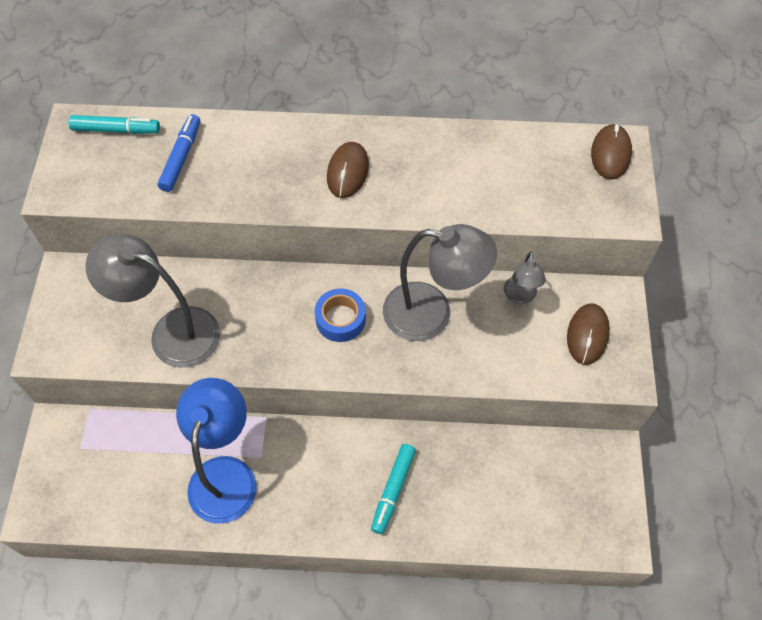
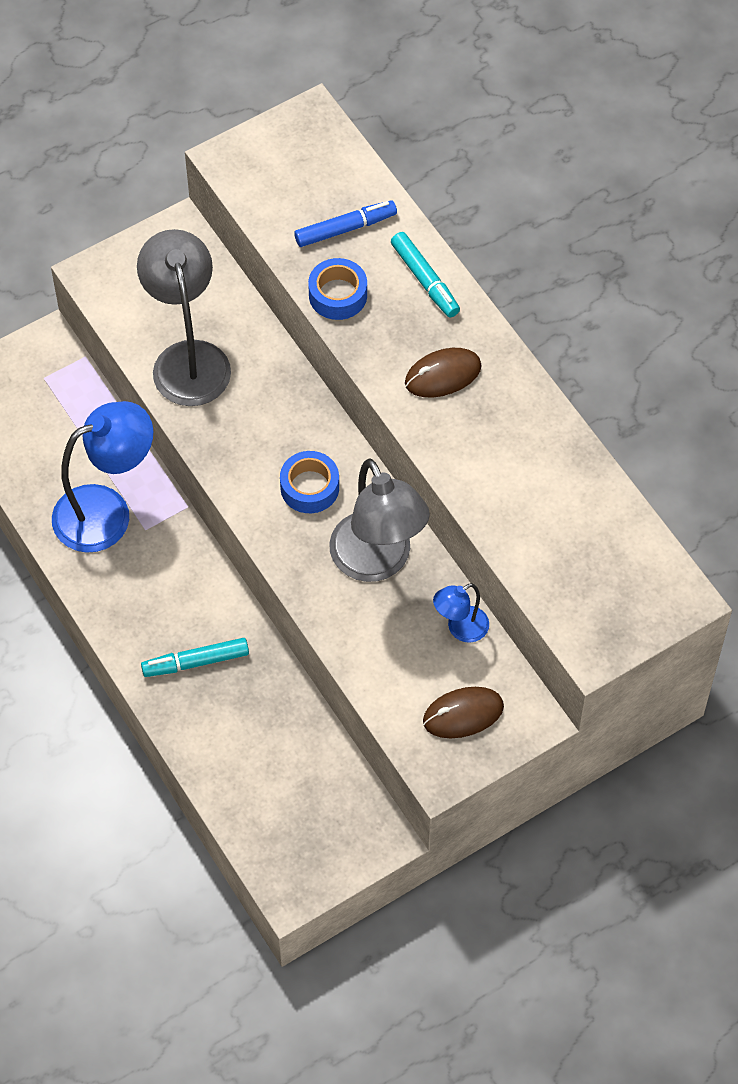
camera: 55 degrees right, 0 degrees up
turquoise marker [69,115,160,134] -> turquoise marker moved to [391,232,460,318]
grey lamp [504,252,546,304] -> blue lamp [433,583,489,643]
brown mouse [591,124,632,179] -> none
none -> blue tape [308,258,367,320]

